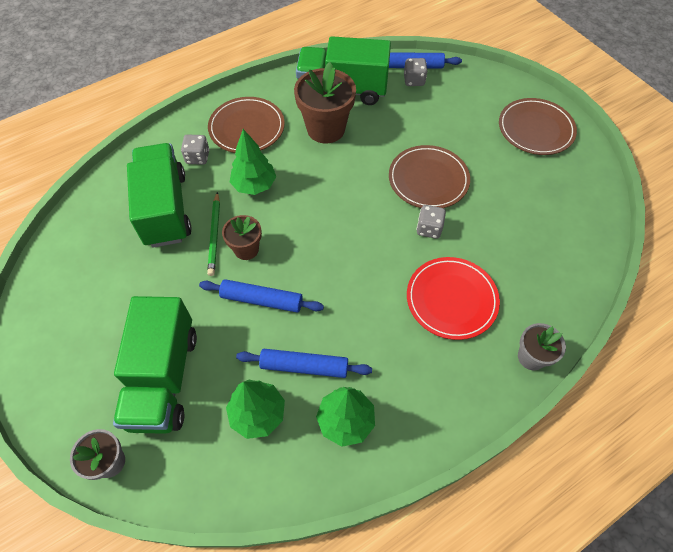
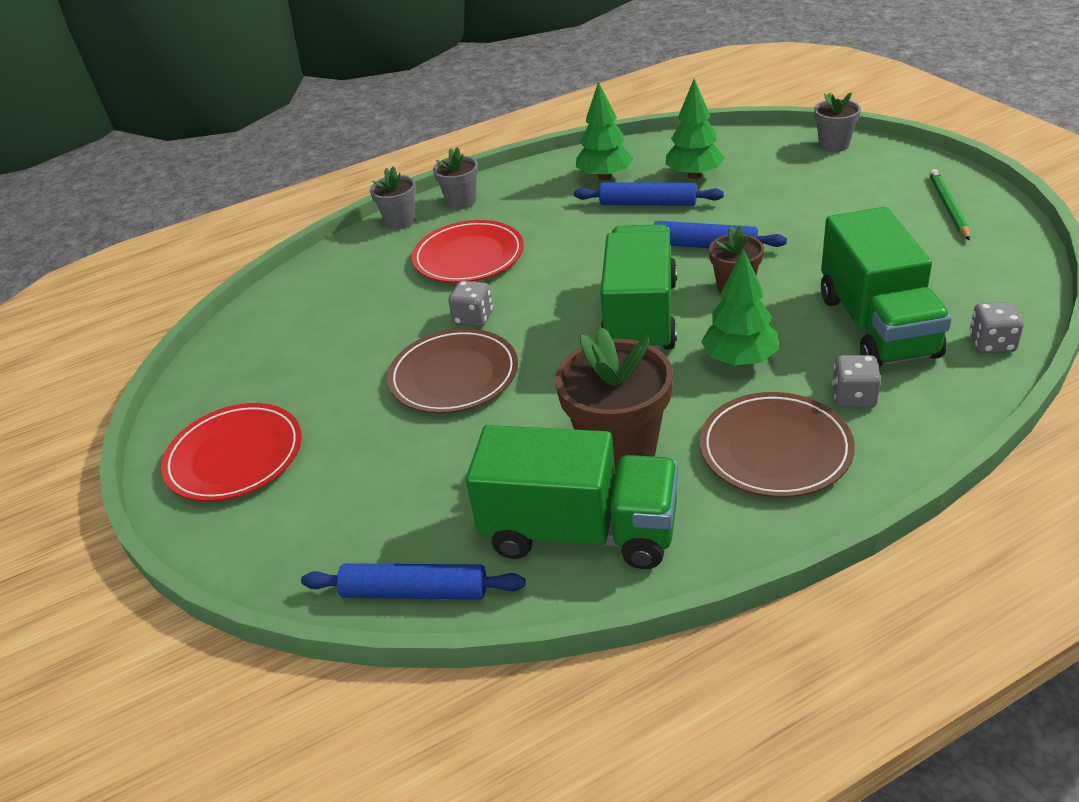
camera: 170 degrees left, 20 degrees down
green truck [113,296,197,434] -> green truck moved to [600,224,677,351]
green pencil [207,192,220,276] -> green pencil moved to [929,169,970,241]
grey dice [404,58,428,86] -> grey dice moved to [969,302,1023,353]
brown plate [499,98,577,155] -> red plate [161,403,302,502]
none -> grey flower pot [433,147,478,210]

